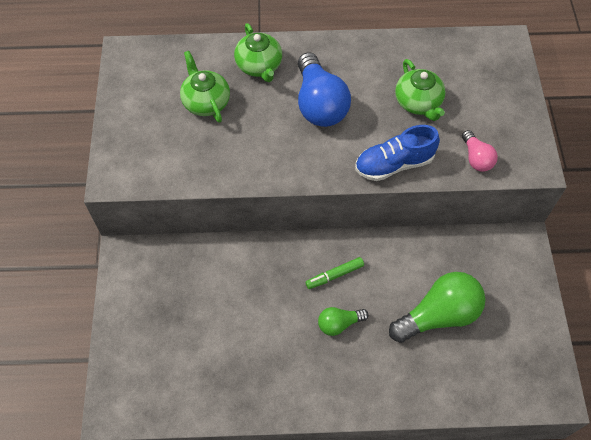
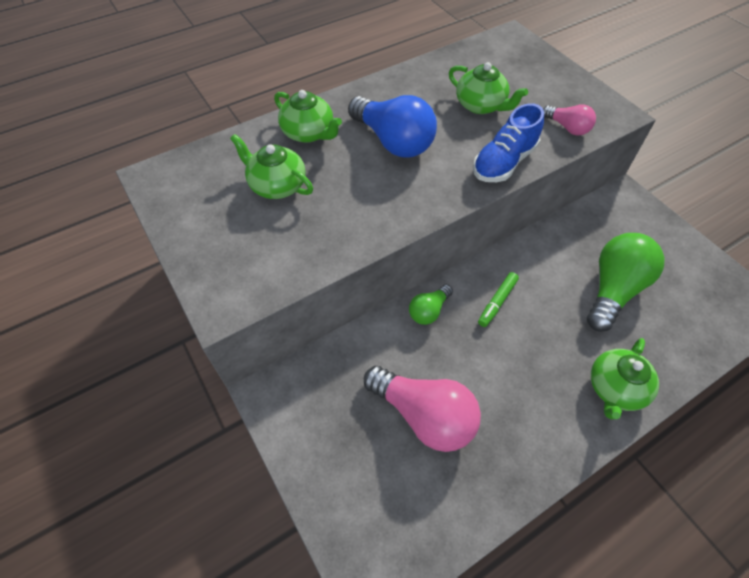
camera: 30 degrees left, 5 degrees down
green light bulb [318,307,369,336] -> green light bulb moved to [409,285,453,325]
none -> pink light bulb [364,366,481,452]
none -> green teapot [591,338,659,419]

